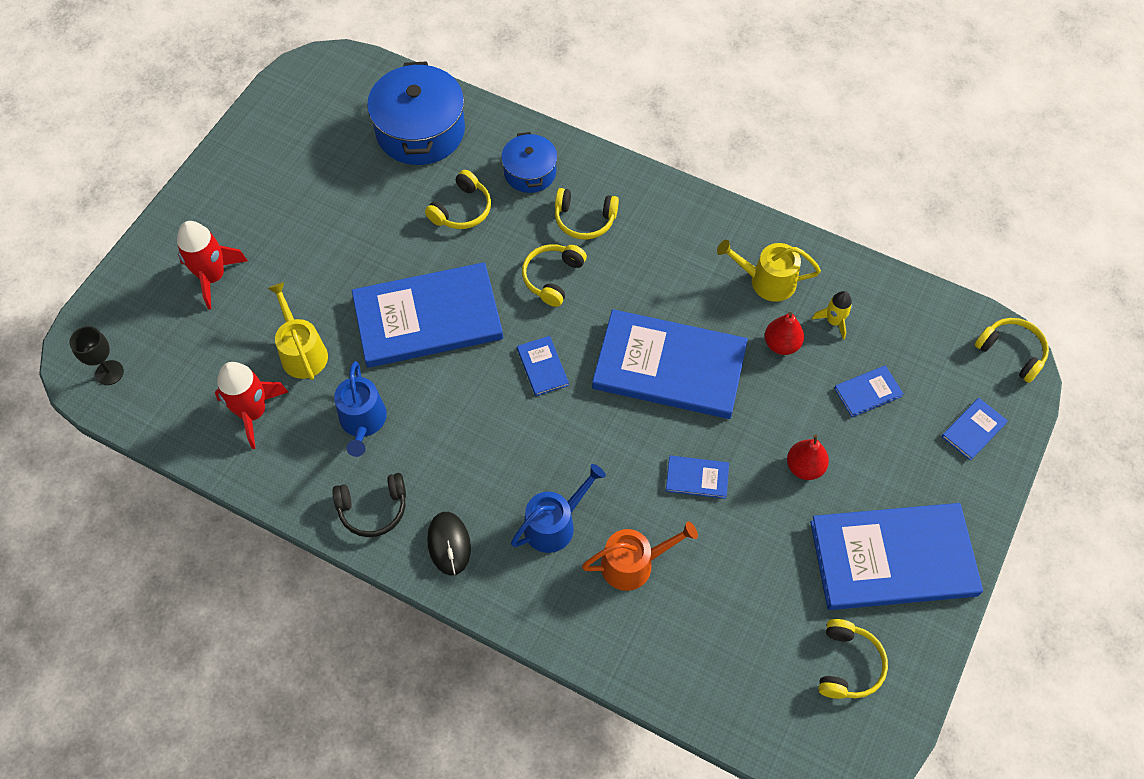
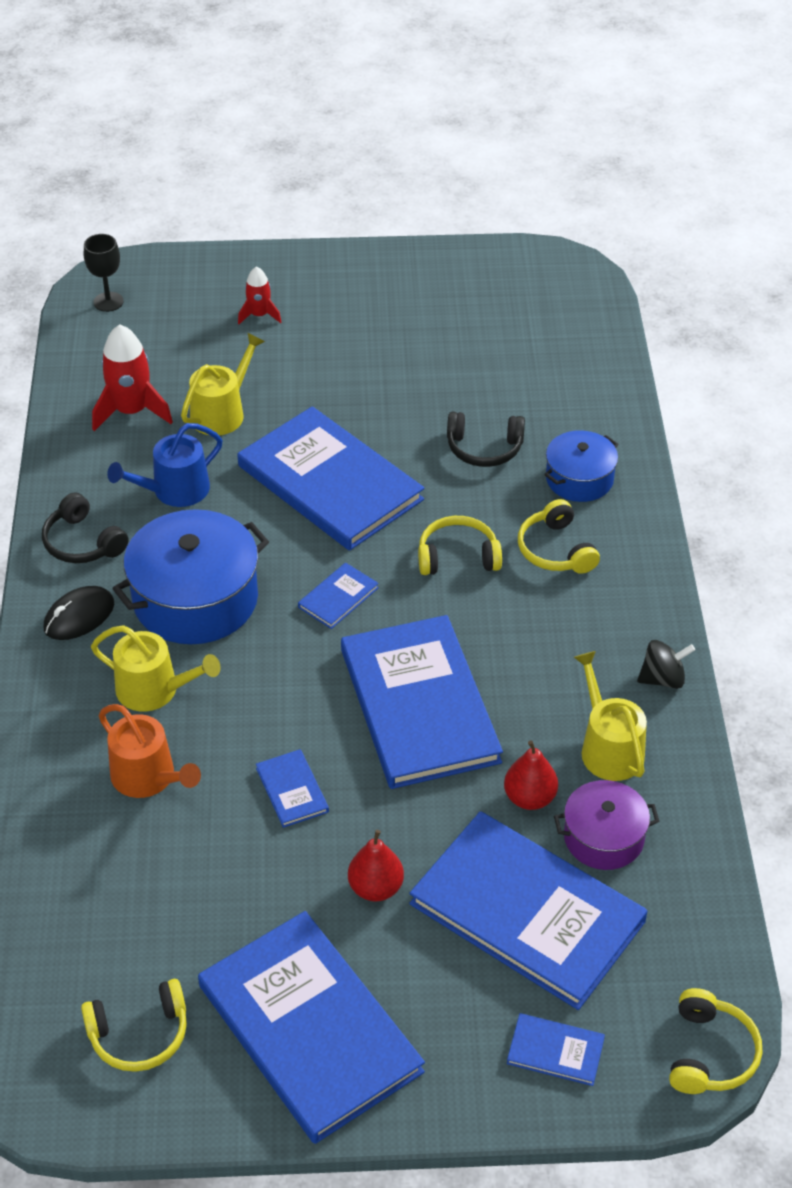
camera: 60 degrees right, 15 degrees down
red rocket [177,221,248,310] -> red rocket [238,266,281,324], size x0.58
blue pot [367,61,465,165] -> blue pot moved to [112,509,269,644]
yellow headphones [425,170,491,229] -> black headphones [447,411,525,467]
blue watering can [511,464,606,553] -> yellow watering can [91,625,220,712]
yellow rocket [812,291,852,340] -> purple pot [554,780,659,870]
blue book [834,365,903,417] -> blue book [409,811,648,1010], size x2.43
none -> black spinning top [637,640,695,689]

